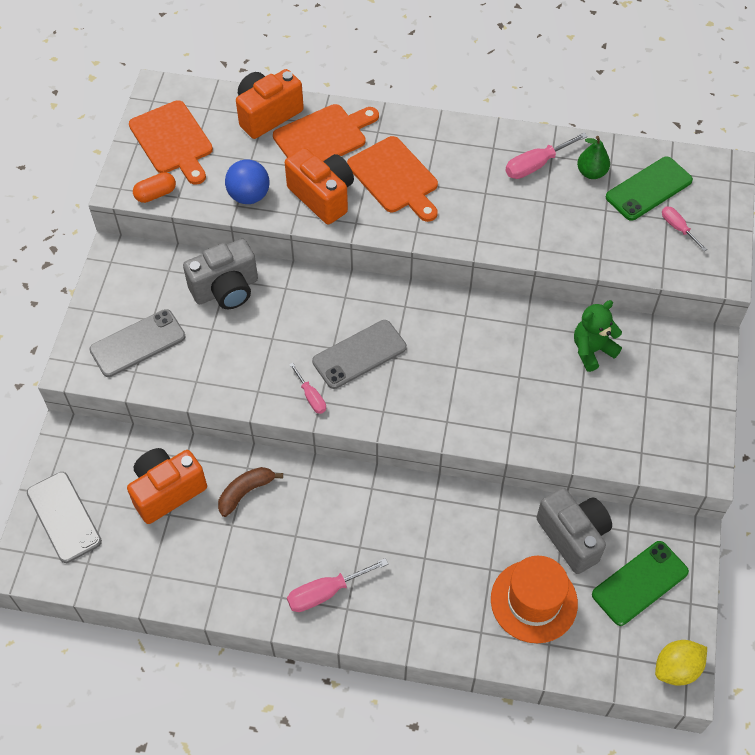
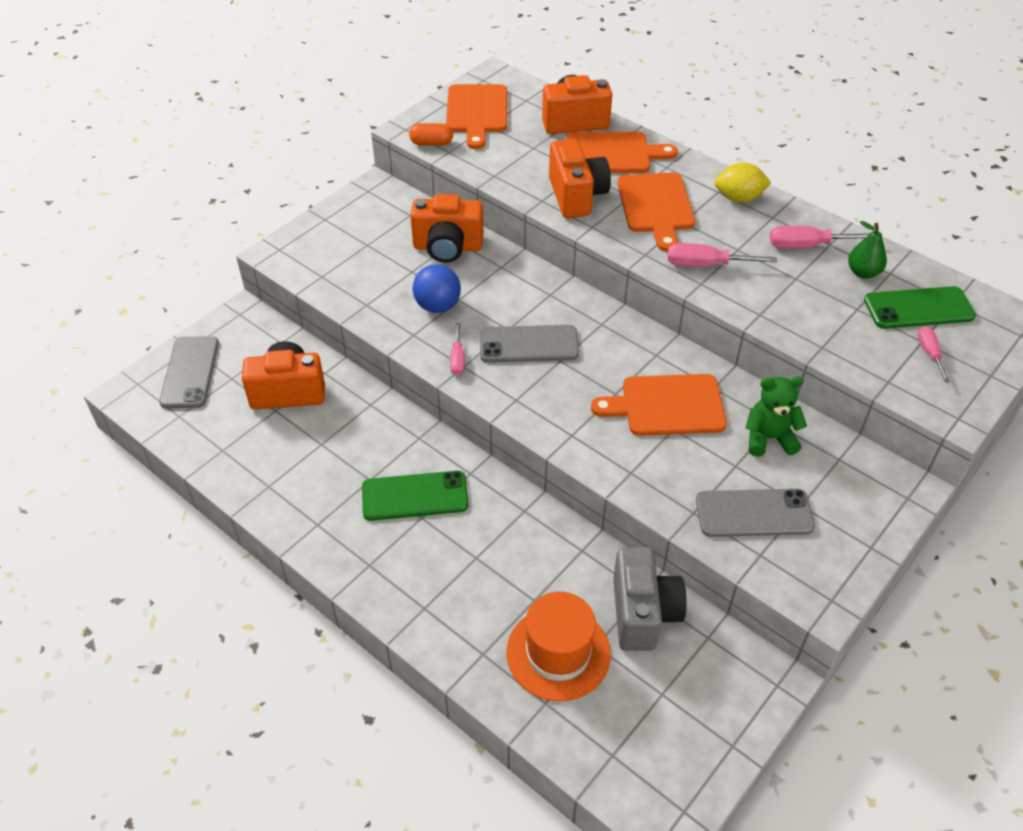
camera: 30 degrees right, 10 degrees down
grey phone [89,309,186,377] -> grey phone moved to [696,489,815,537]
grey camera [183,239,258,309] -> orange camera [410,194,483,263]
brown banana [218,467,283,517] -> none
blue ball [225,159,270,204] -> blue ball moved to [412,264,461,313]
pink screwdriver [287,558,388,612] -> pink screwdriver moved to [668,243,777,267]
green phone [592,541,689,626] -> green phone moved to [362,471,468,521]
yellow lemon [655,640,707,686] -> yellow lemon moved to [715,162,771,203]
none -> orange cutting board [591,374,727,436]

